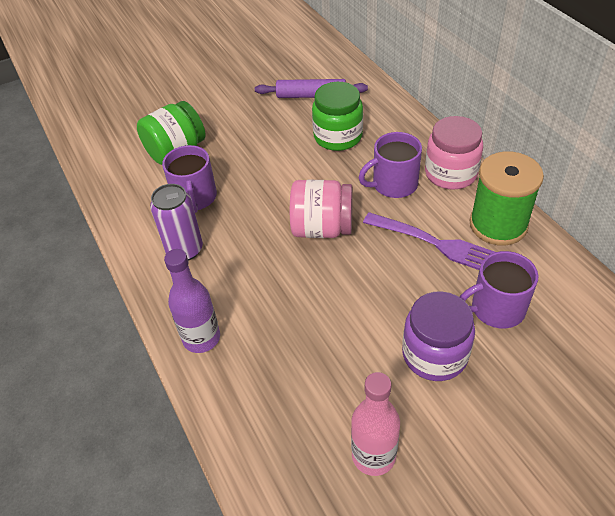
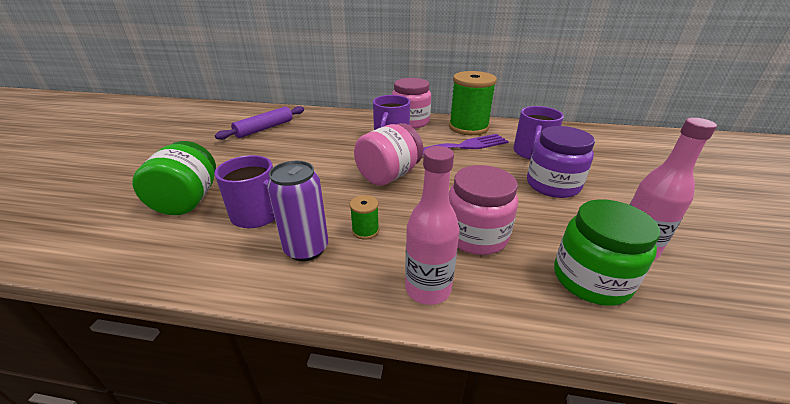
camera: 55 degrees left, 15 degrees down
purple bottle [164,249,220,353] -> pink bottle [405,146,460,305]
green jar [312,82,363,151] -> green jar moved to [554,199,660,306]
none -> green spool [350,195,379,239]
none -> pink jar [449,165,518,255]

